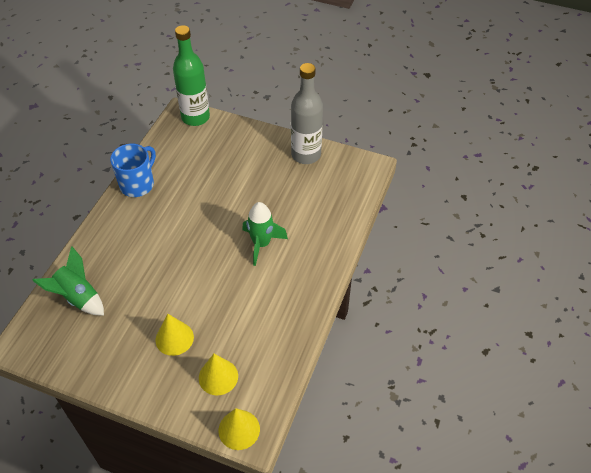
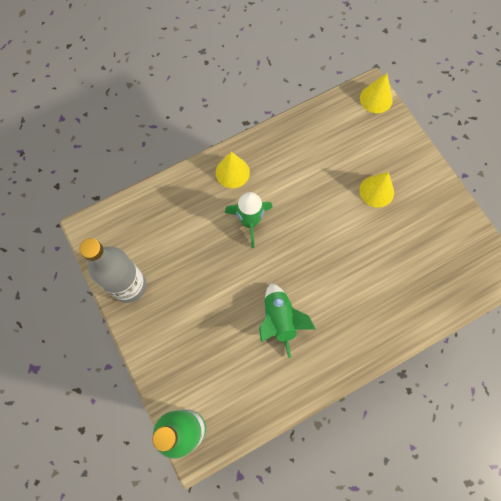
camera: 140 degrees left, 20 degrees up
green rocket [32,246,104,315] -> green rocket moved to [259,283,316,358]
blue mug [110,144,156,197] -> none
yellow cone [199,354,238,395] -> yellow cone moved to [216,152,250,188]

